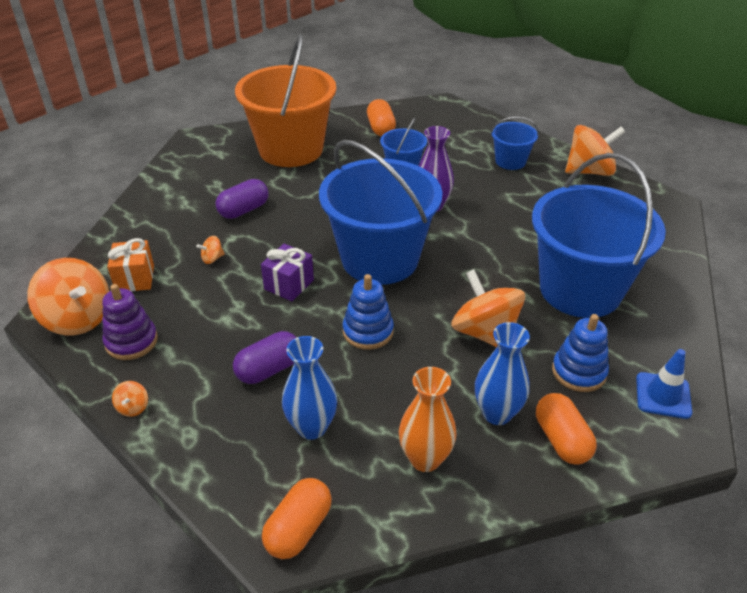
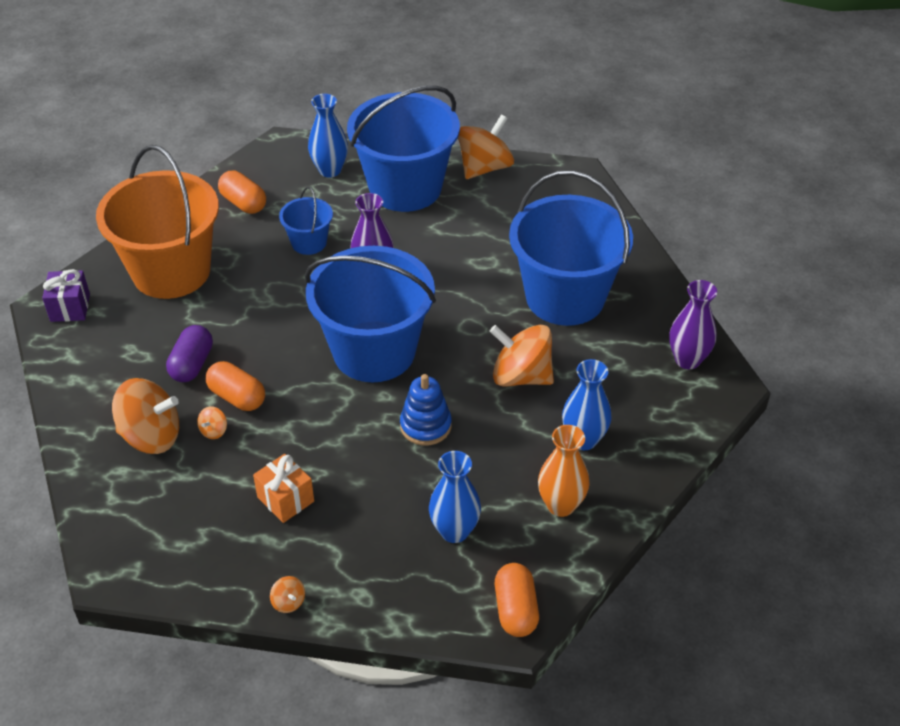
camera: 35 degrees left, 5 degrees up
orange spinning top [27,258,109,335] -> orange spinning top moved to [112,378,179,454]
purple stacking toy [102,284,158,360] -> none
orange gift [107,238,154,291] -> orange gift moved to [253,454,314,523]
purple capsule [233,331,297,384] -> none
purple gift [261,244,314,301] -> purple gift moved to [42,269,90,322]
blue bucket [491,117,539,170] -> blue bucket [347,86,460,212], size x2.15
orange capsule [536,393,597,465] -> orange capsule moved to [206,361,265,411]
blue stacking toy [552,314,609,392] -> none
blue traffic cone [636,349,692,419] -> purple vase [669,280,717,369]
none -> blue vase [308,94,348,178]

